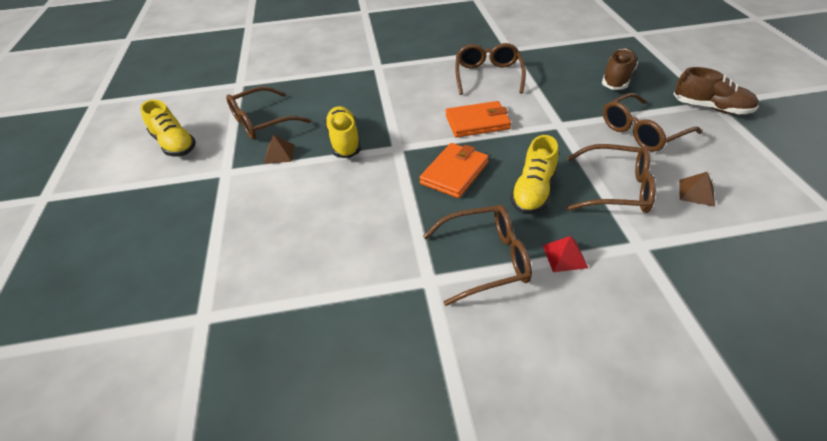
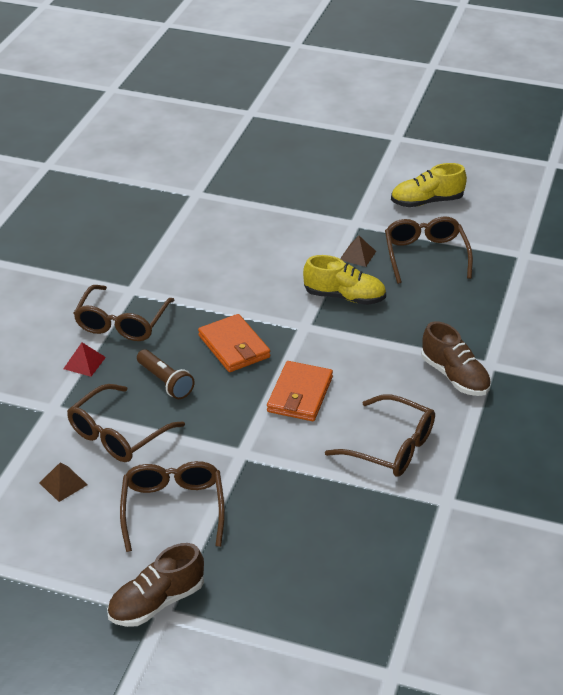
camera: 115 degrees right, 5 degrees down
yellow shoe [510,135,559,214] -> brown flashlight [137,349,195,399]
brown shoe [602,48,638,90] -> brown shoe moved to [421,321,491,396]

